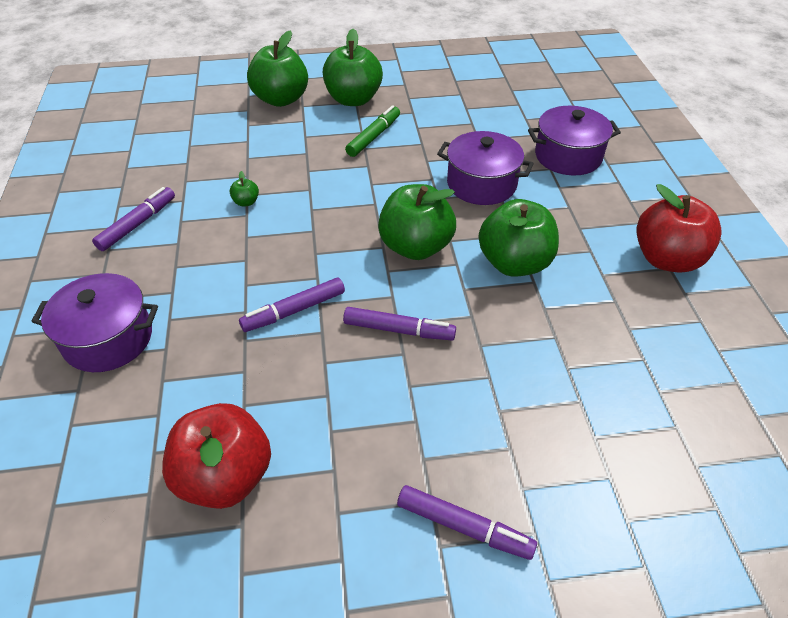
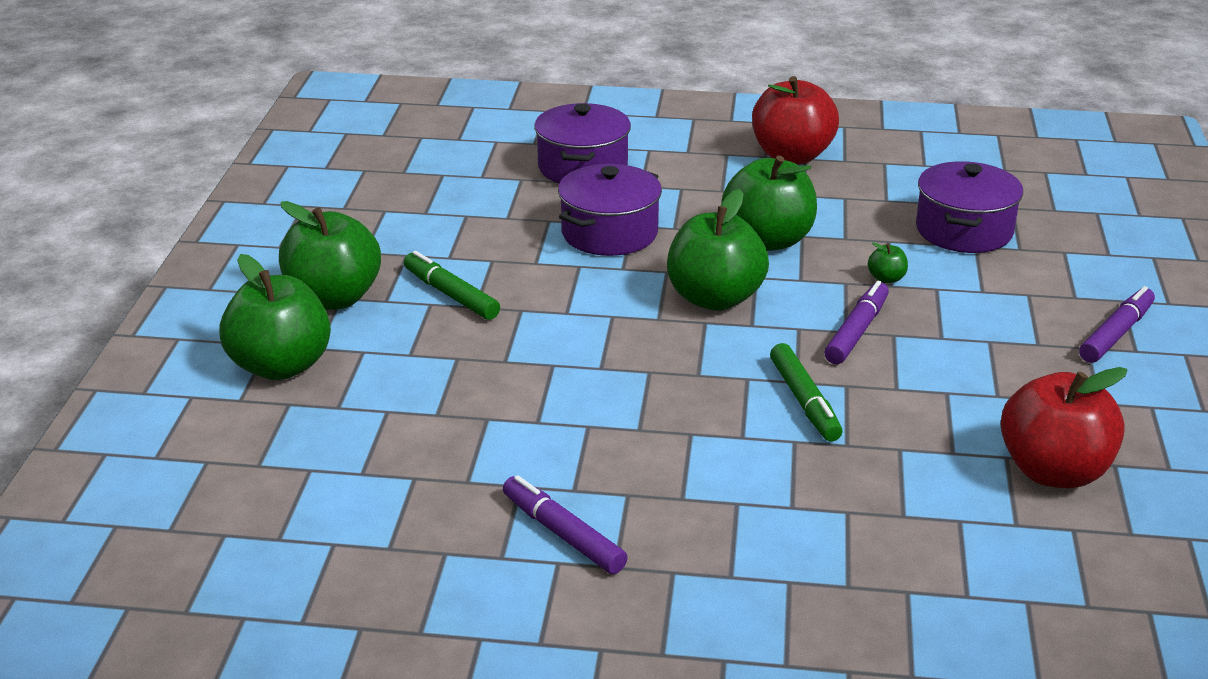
camera: 75 degrees left, 15 degrees down
purple pot [32,273,158,372] -> purple pot moved to [916,161,1023,253]
green apple [230,171,259,207] -> green apple moved to [868,242,908,283]
purple marker [239,278,345,332] -> green marker [770,343,843,441]

